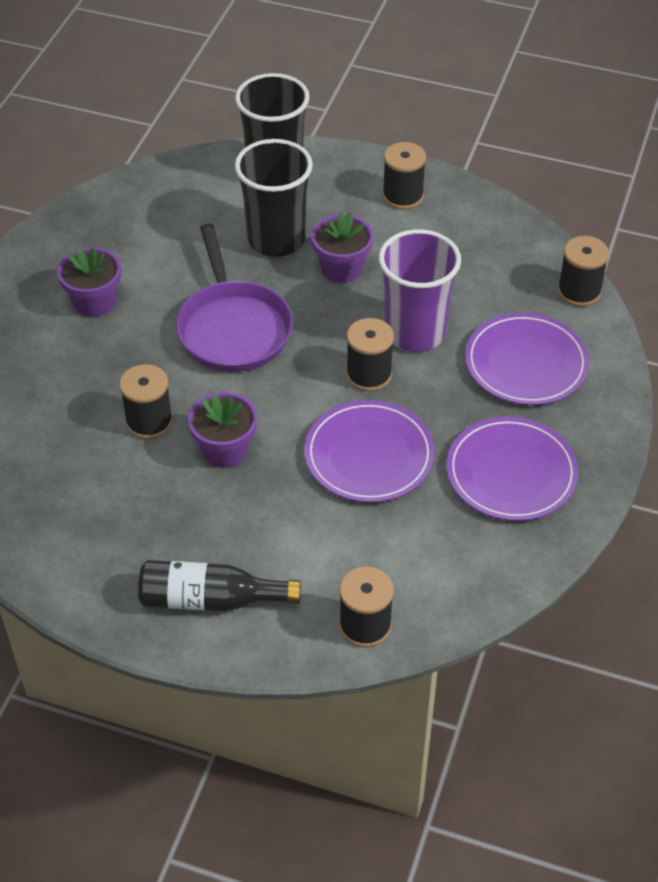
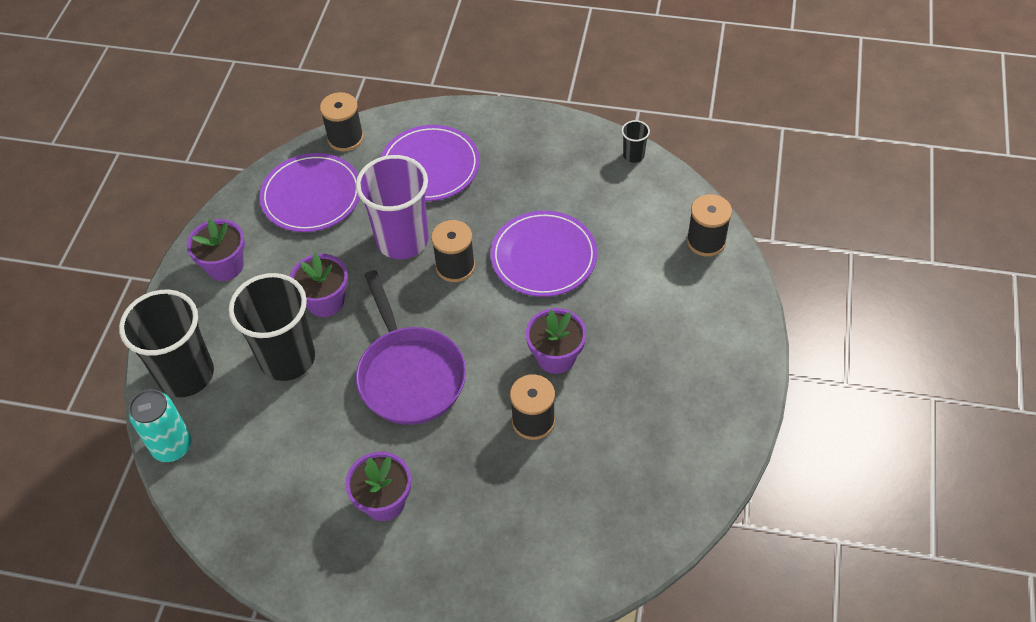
camera: 95 degrees left, 5 degrees up
black bottle [138,560,301,611] -> none
purple pan [176,223,293,372] -> purple pan turned 90 degrees clockwise [356,270,466,425]
black spool [382,142,426,210] -> purple flower pot [187,219,245,281]
purple plate [447,417,578,521] -> purple plate moved to [259,153,360,232]
none -> turquoise can [129,389,192,462]
none -> black cup [622,120,650,163]

